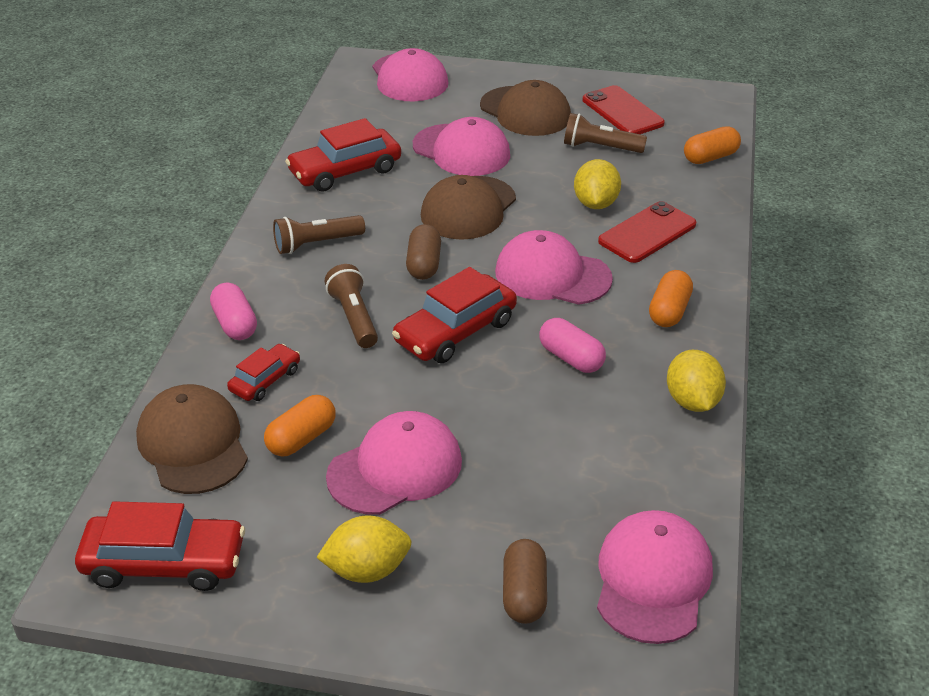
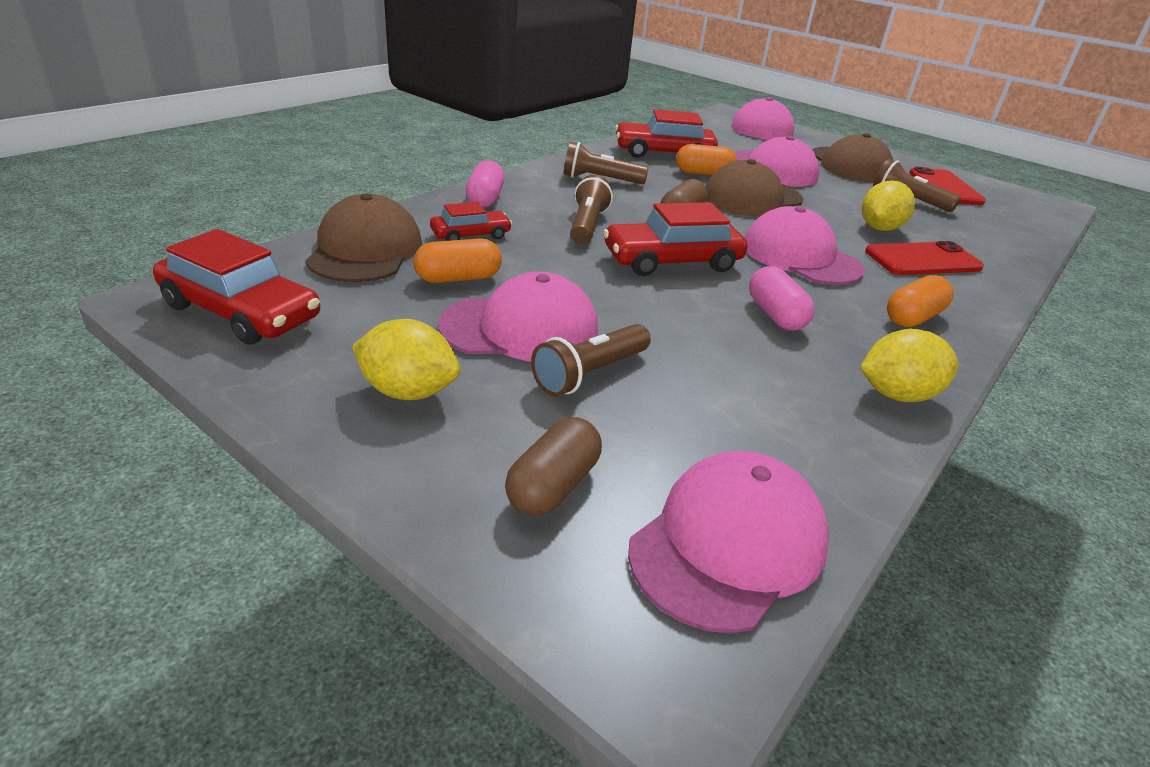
camera: 25 degrees right, 5 degrees down
yellow lemon [667,350,726,412] -> yellow lemon turned 60 degrees clockwise [860,329,959,402]
orange capsule [684,126,741,164] -> orange capsule moved to [676,144,737,175]
none -> brown flashlight [531,324,651,396]

